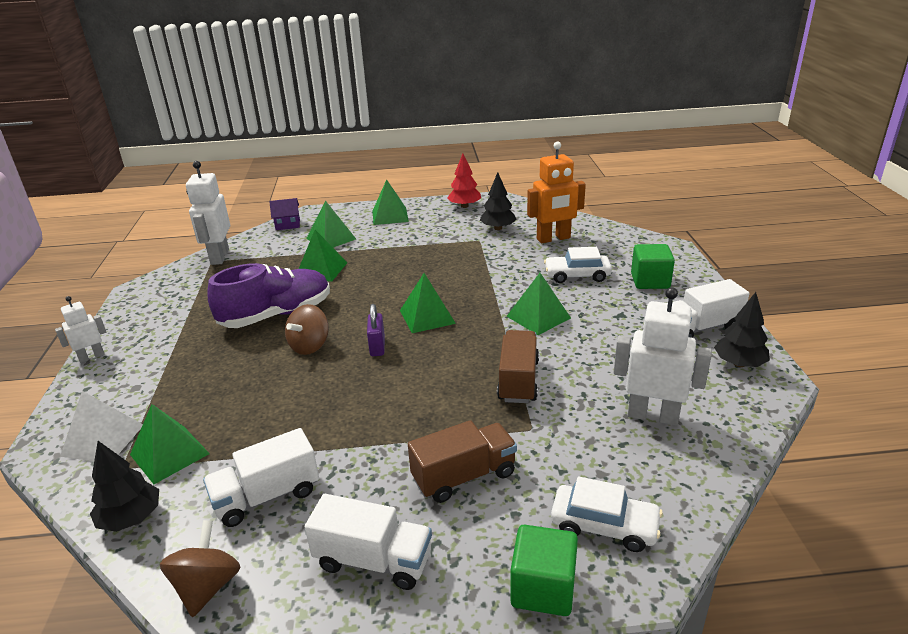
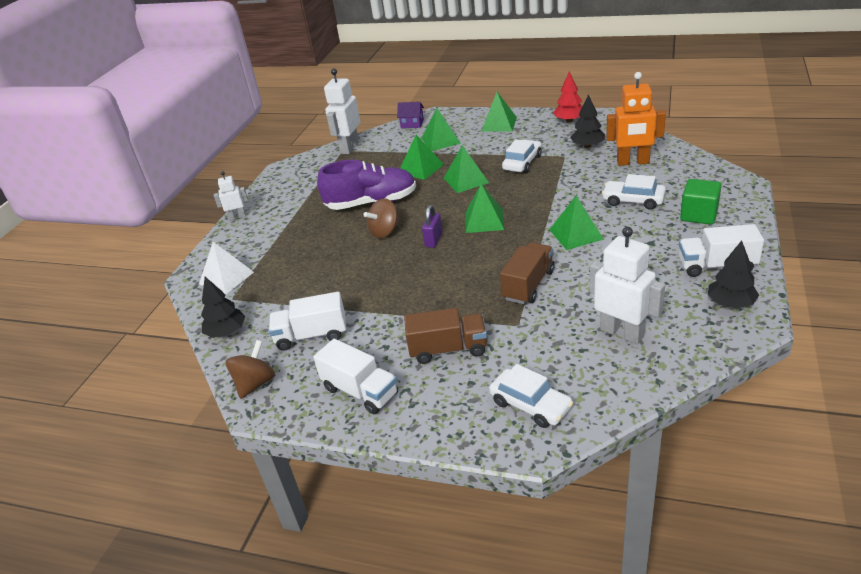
camera: 25 degrees right, 5 degrees up
green pyramid [130,404,210,484] -> green pyramid moved to [443,145,489,193]
green cube [510,525,578,616] -> none
none -> white car [502,139,542,173]

